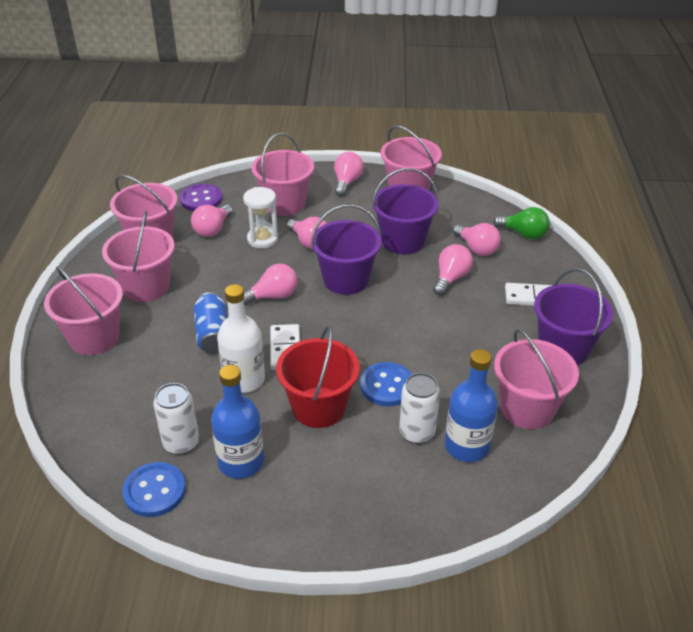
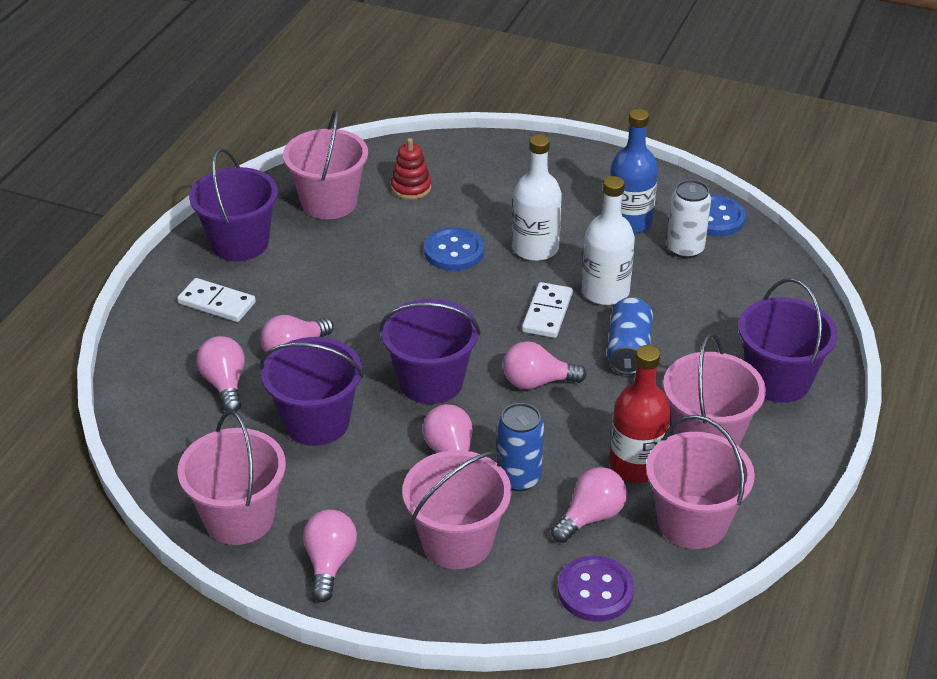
camera: 160 degrees left, 0 degrees up
pink bucket [44,266,123,355] -> purple bucket [739,278,838,403]
white hourglass [243,187,278,248] -> blue can [497,403,544,491]
red bucket [276,325,360,428] -> white bottle [512,134,562,261]
pink light bulb [334,152,364,196] -> pink light bulb turned 150 degrees clockwise [303,510,357,602]
white can [399,373,440,444] -> none
blue bottle [445,349,498,462] -> red stacking toy [391,138,431,200]
green light bulb [493,207,550,239] -> none
none -> red bottle [609,345,671,483]

